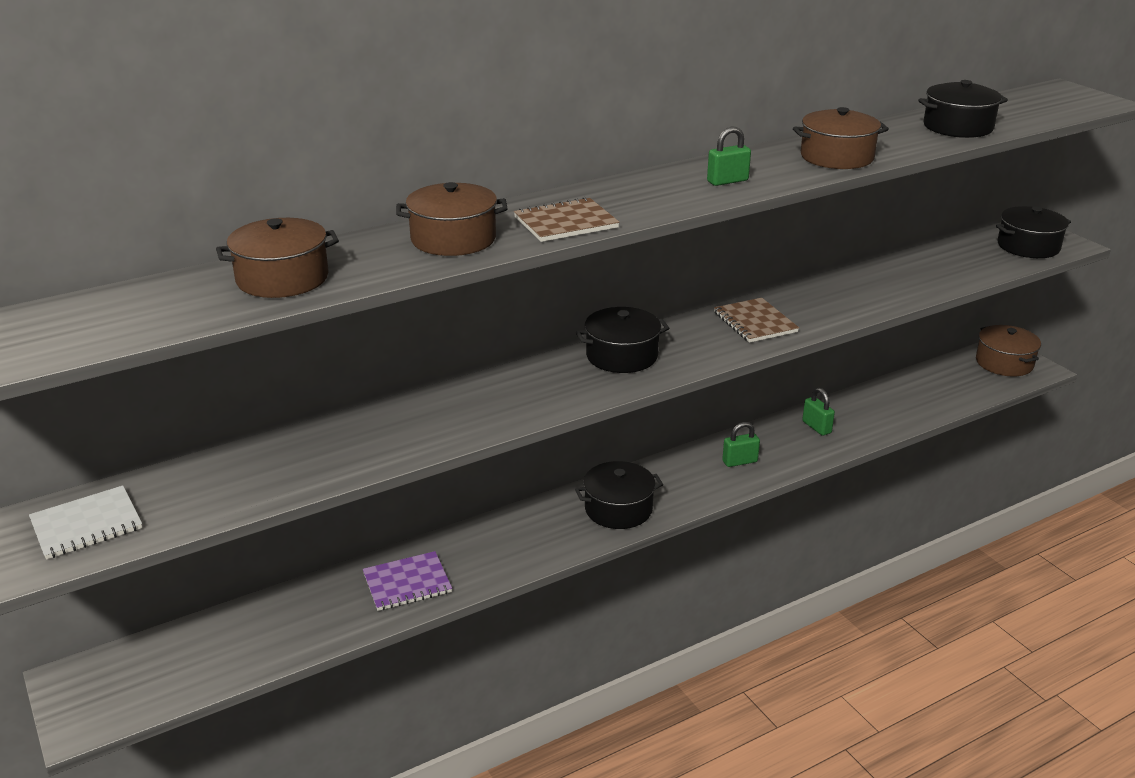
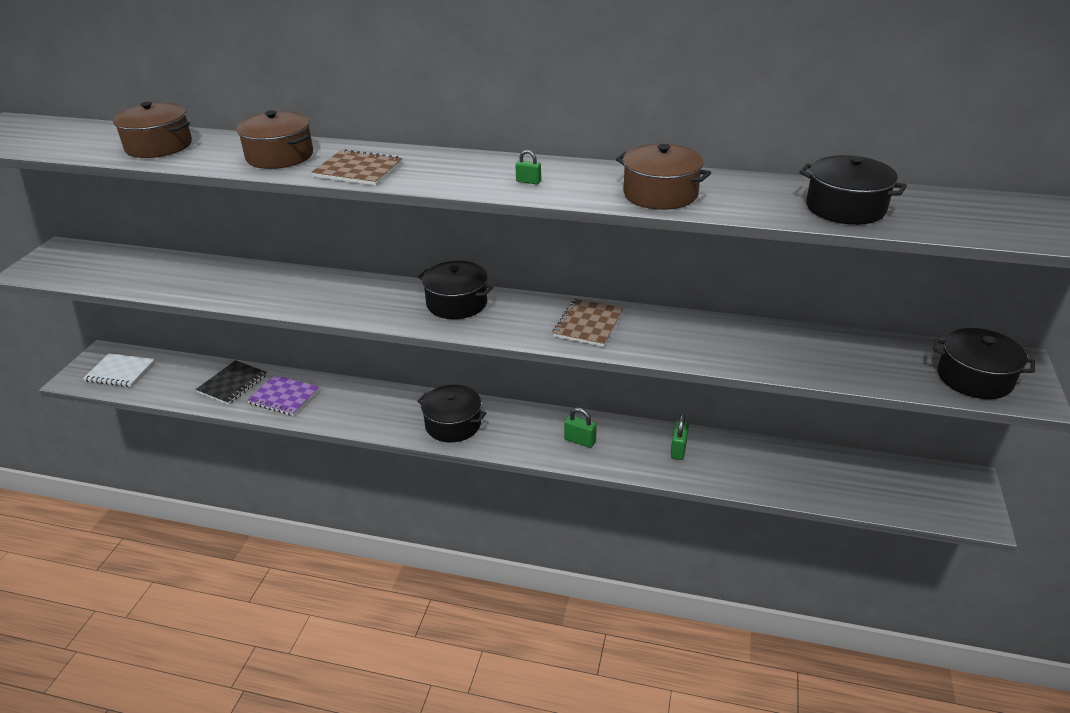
camera: 45 degrees right, 5 degrees up
white notebook [29,485,143,560] -> white notebook moved to [83,353,155,387]
green padlock [707,126,751,186] -> green padlock [515,150,541,184], size x0.63
brown pot [976,325,1041,377] -> none
none -> black notebook [196,360,267,405]

